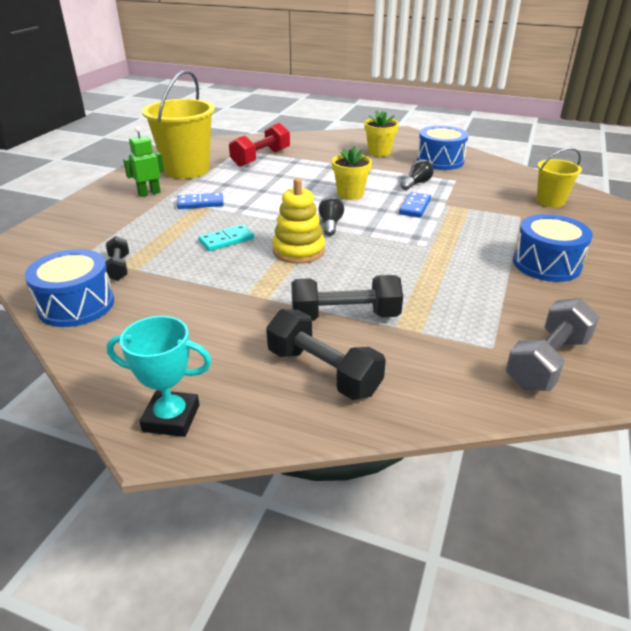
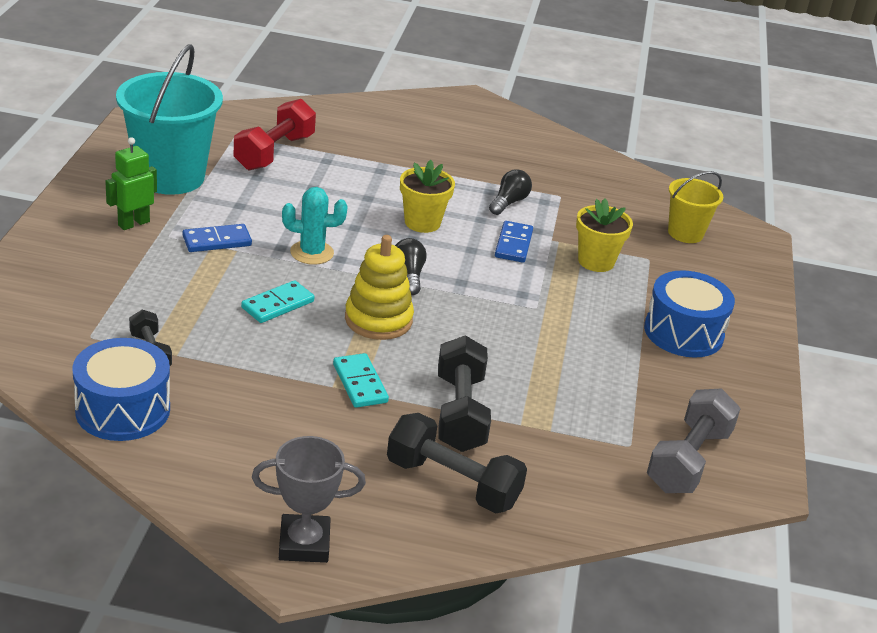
camera: 15 degrees left, 0 degrees up
turquoise trophy [106,316,212,437] -> grey trophy [252,436,366,563]
yellow bucket [142,70,215,179] -> turquoise bucket [116,44,223,195]
black dumbbell [291,275,403,321] -> black dumbbell turned 75 degrees counterclockwise [438,335,491,452]
yellow flower pot [364,110,399,157] -> yellow flower pot moved to [576,199,633,272]
blue drum [417,126,468,170] -> none
none -> turquoise cactus [282,187,348,265]
none -> turquoise domino [333,353,389,408]

